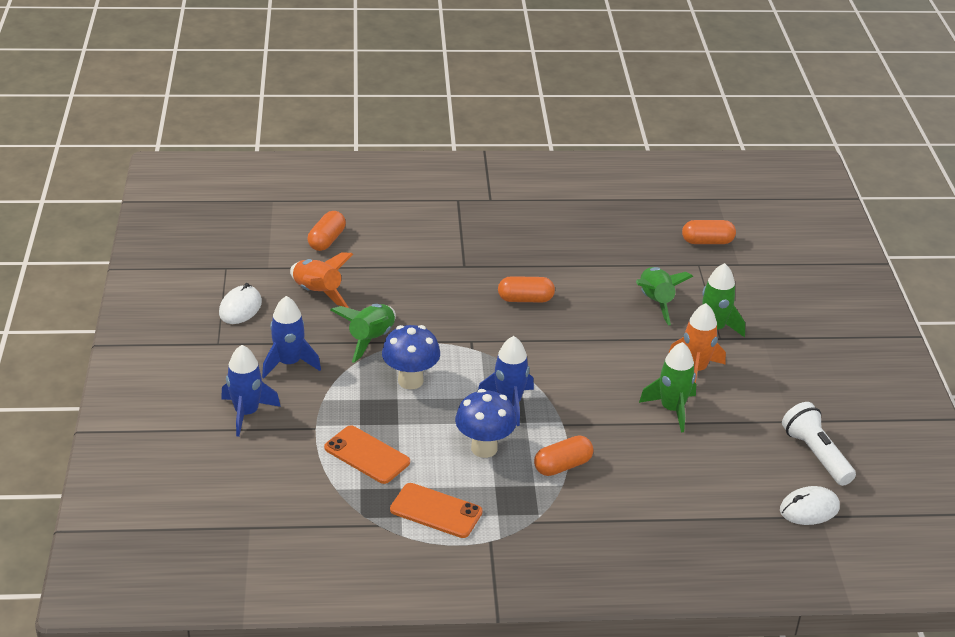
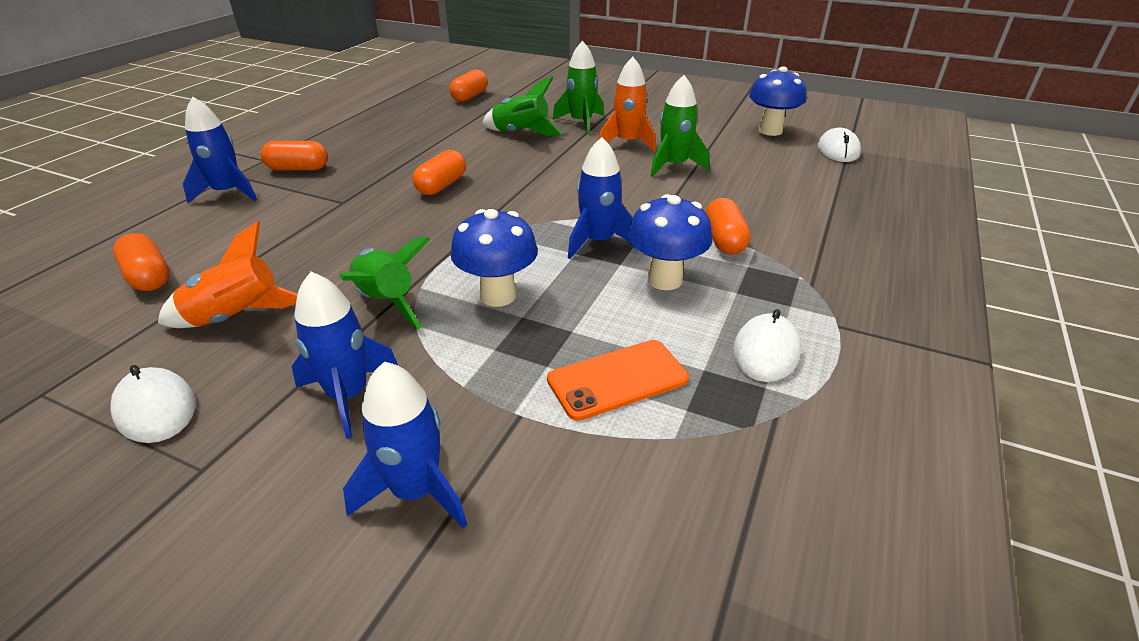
camera: 60 degrees left, 0 degrees up
orange phone [390,483,483,538] -> white mouse [733,309,801,382]
white flashlight [782,402,856,486] -> blue mushroom [749,66,807,136]
none -> blue rocket [183,97,257,203]
none -> orange capsule [261,141,328,171]

